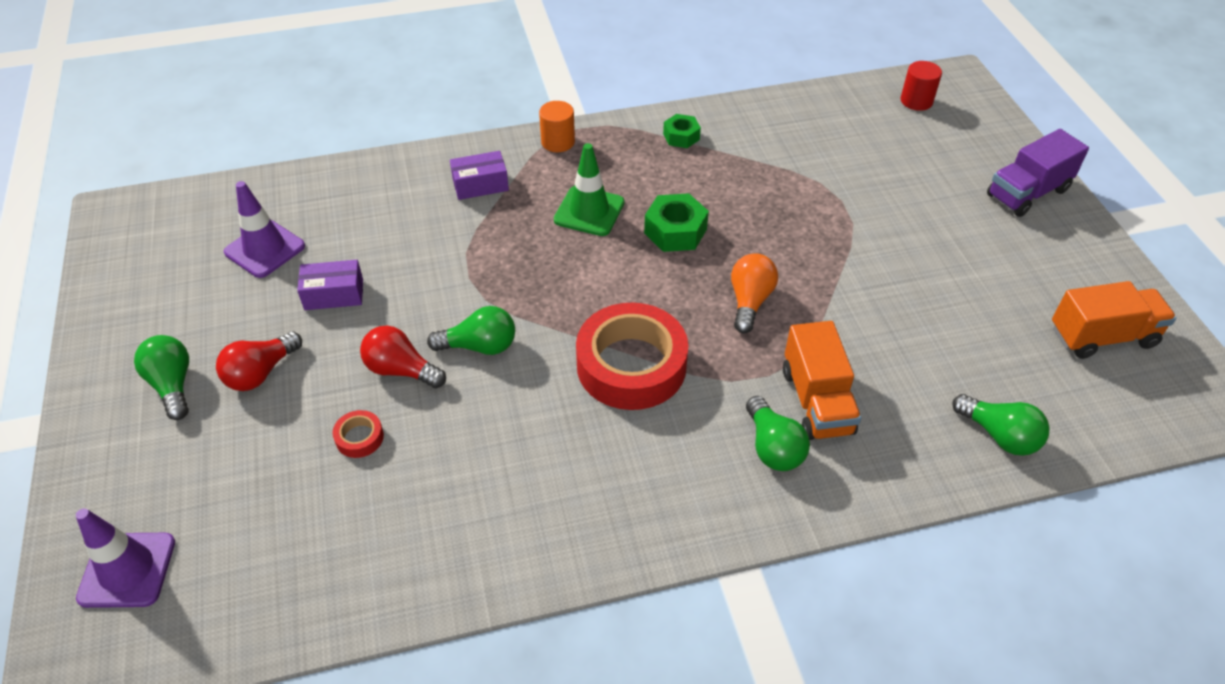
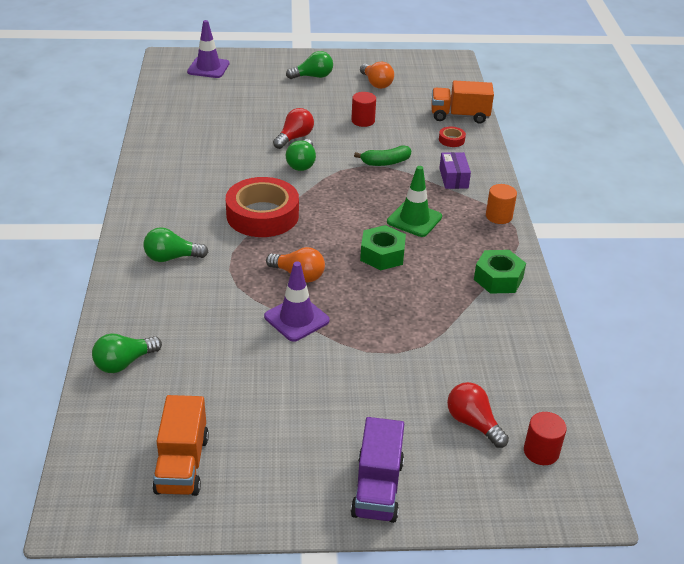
camera: 100 degrees right, 10 degrees down
red light bulb [216,331,302,391] -> red light bulb moved to [447,382,509,448]
purple traffic cone [224,181,305,278] -> purple traffic cone moved to [264,262,330,342]
purple box [297,260,363,310] -> red cylinder [351,92,376,127]
red tape [332,410,384,458] -> red tape moved to [439,127,466,147]
green nut [663,114,701,148] -> green nut [474,250,526,294], size x1.54
orange truck [783,321,861,440] -> orange truck moved to [431,81,494,124]
purple truck [987,129,1089,217] -> purple truck turned 150 degrees counterclockwise [351,417,404,523]
none -> green banana [354,145,412,166]
none -> orange light bulb [360,62,394,89]

